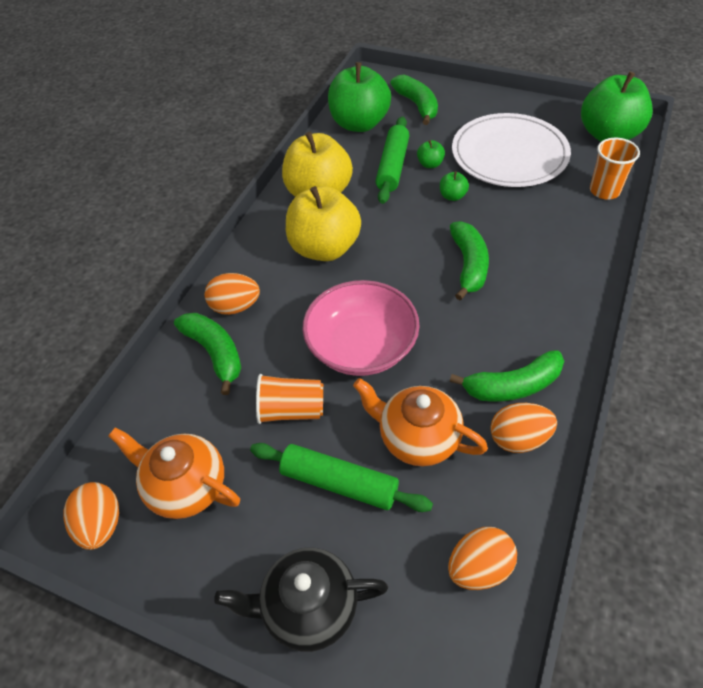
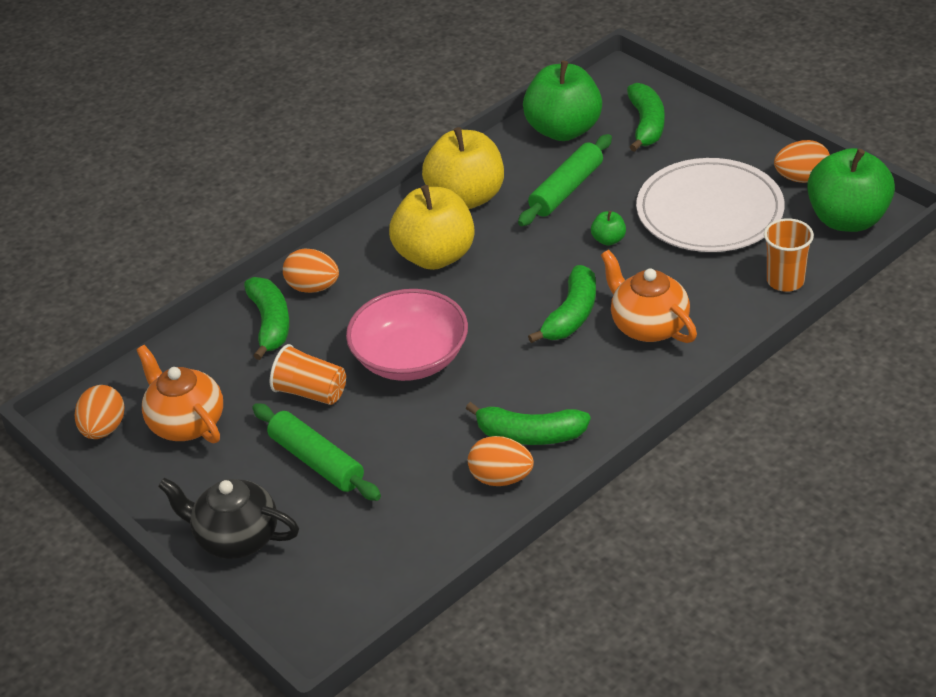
camera: 25 degrees right, 10 degrees down
orange teapot [353,378,488,466] -> orange teapot moved to [601,250,697,343]
green apple [417,140,445,168] -> none
orange egg [448,527,517,590] -> orange egg moved to [774,140,830,183]

